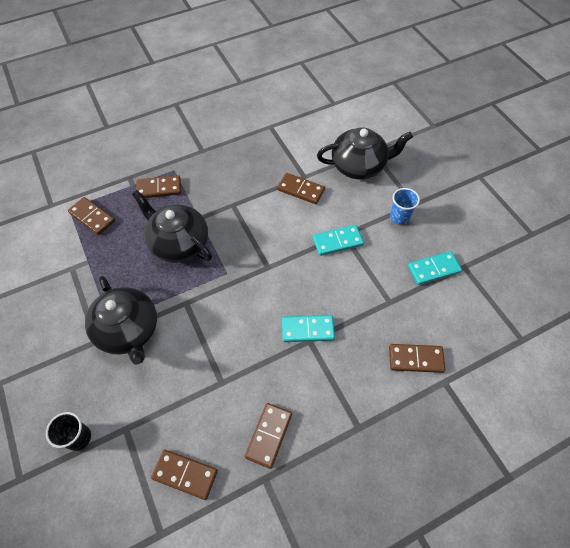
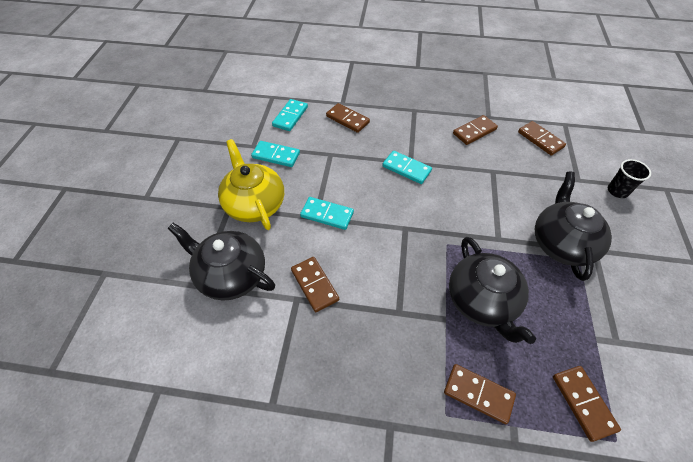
camera: 145 degrees left, 5 degrees down
blue cup [390,188,420,225] -> yellow teapot [218,139,284,230]
none -> turquoise domino [272,99,308,131]

